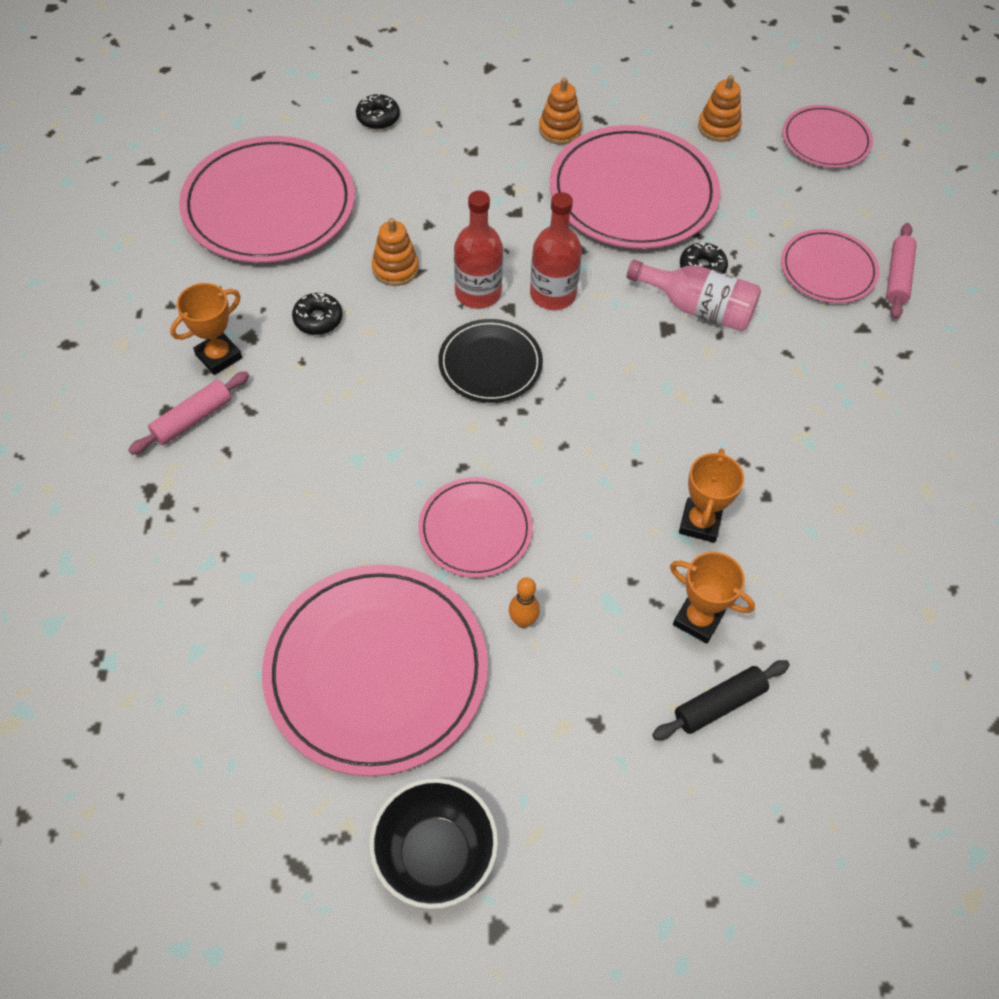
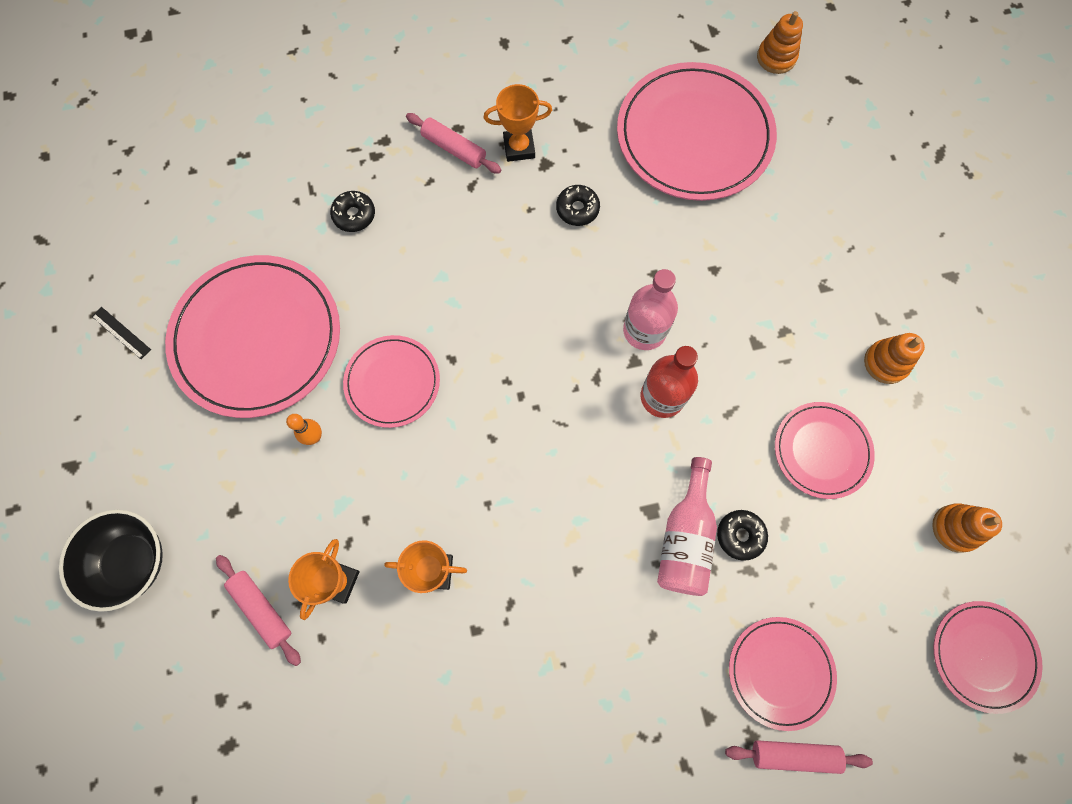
camera: 80 degrees right, 15 degrees up
orange trophy [170,283,242,375] -> orange trophy turned 45 degrees counterclockwise [484,84,552,162]
black donut [356,93,400,129] -> black donut moved to [330,191,375,232]
black bowl [369,778,498,909] -> black bowl moved to [59,510,163,612]
orange stacking toy [372,218,419,286] -> orange stacking toy moved to [757,11,803,74]
black plate [438,319,543,403] -> none
red bottle [454,191,503,309] -> pink bottle [623,269,678,350]
pink plate [550,125,720,249] -> pink plate [775,402,875,499], size x0.55
black rolling pin [652,660,790,740] -> pink rolling pin [216,555,301,666]
none -> black ruler [92,307,151,359]

